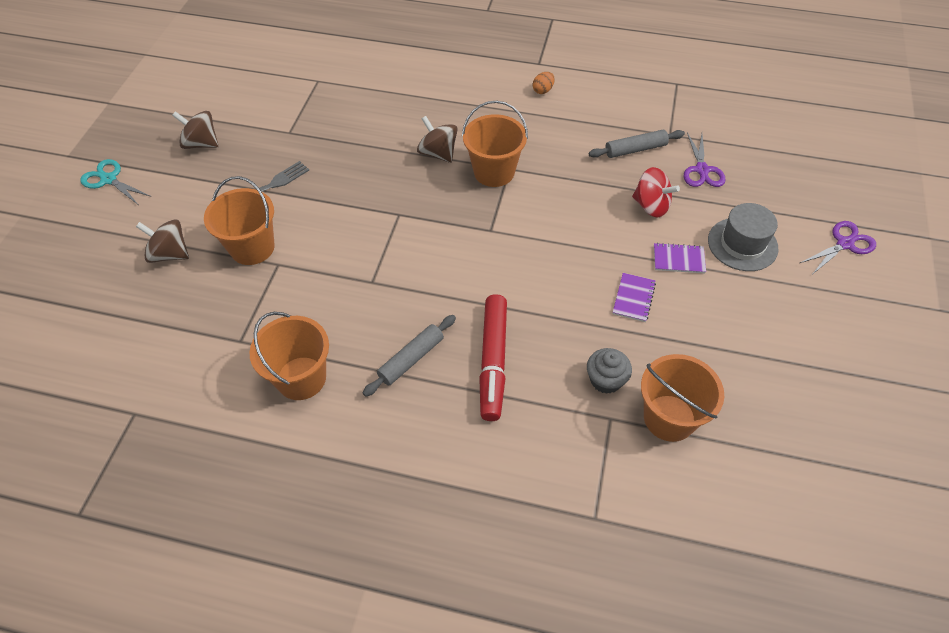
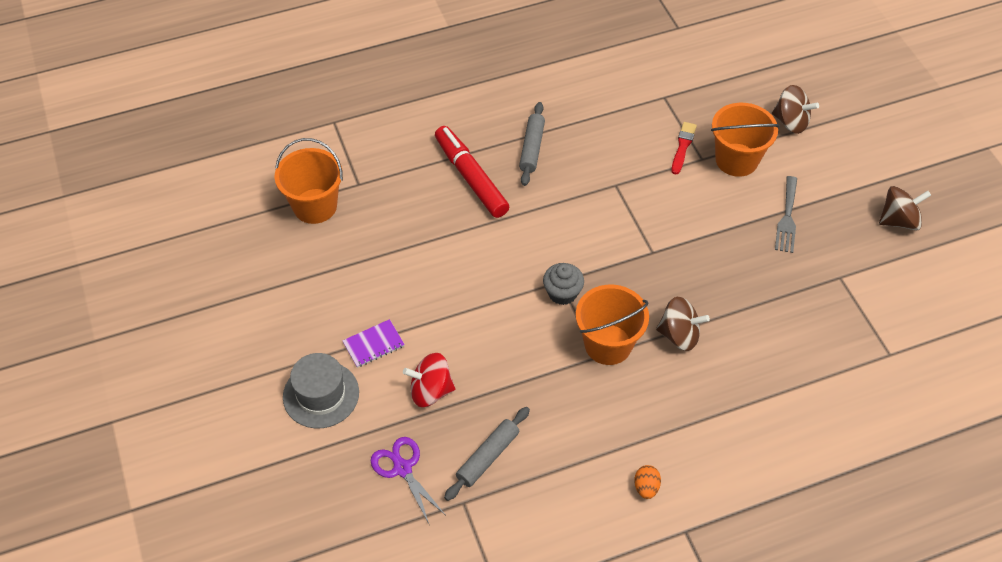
camera: 145 degrees right, 0 degrees up
turquoise scissors [80,159,151,204] -> none
brown spinning top [136,219,189,263] -> brown spinning top turned 45 degrees clockwise [772,85,819,134]
orange bucket [250,312,329,400] -> none
grey cupcake [587,348,632,394] -> grey cupcake moved to [543,263,584,305]
purple notebook [613,273,656,322] -> none
purple scissors [800,221,876,274] -> none
none -> red brush [671,122,697,174]

